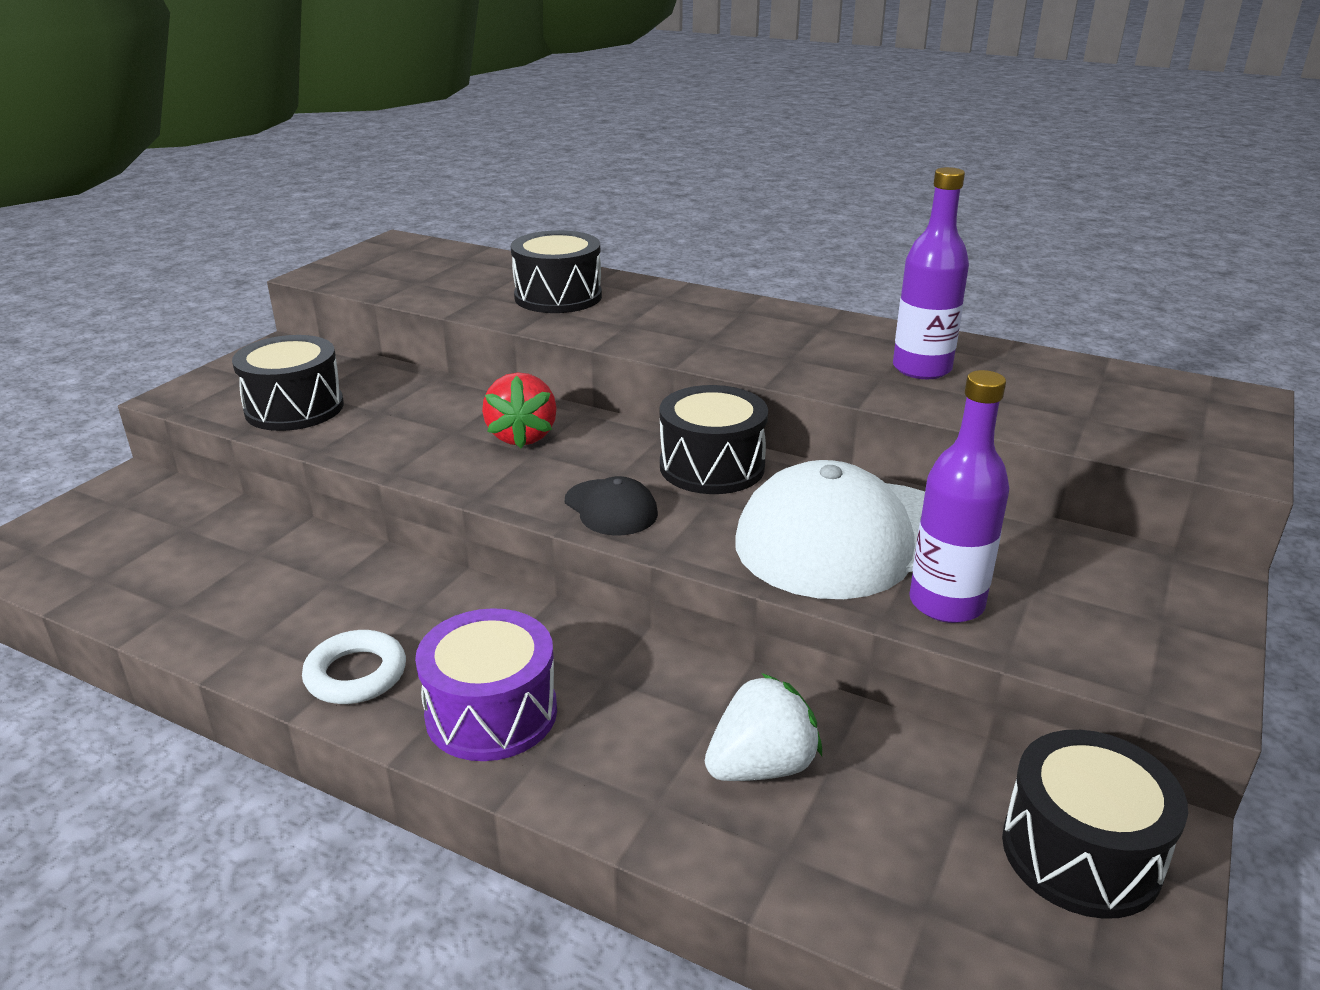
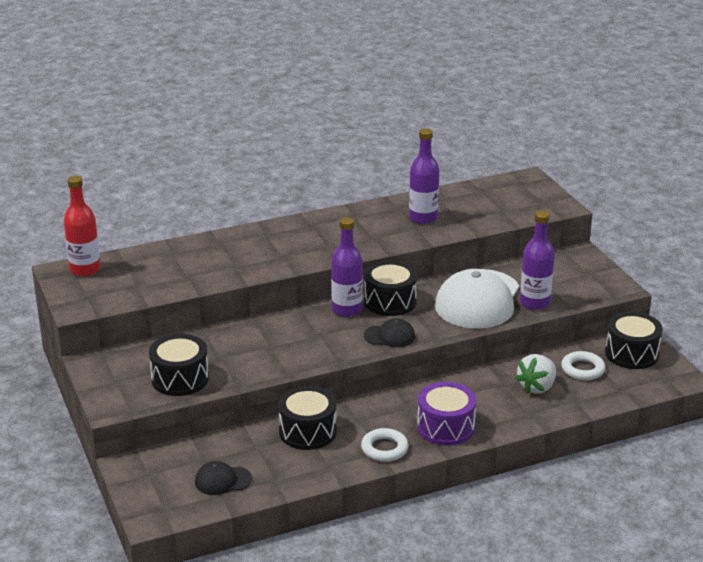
camera: 50 degrees left, 0 degrees up
red strawberry [482,372,557,448] -> none
black drum [511,230,602,313] -> black drum moved to [278,386,337,450]
white strawberry [705,673,822,781] -> white strawberry turned 150 degrees counterclockwise [515,354,556,394]
none -> red bottle [64,176,101,277]
none -> black cap [195,461,252,495]
none -> purple bottle [331,217,363,317]
none -> white ring [561,351,605,380]

